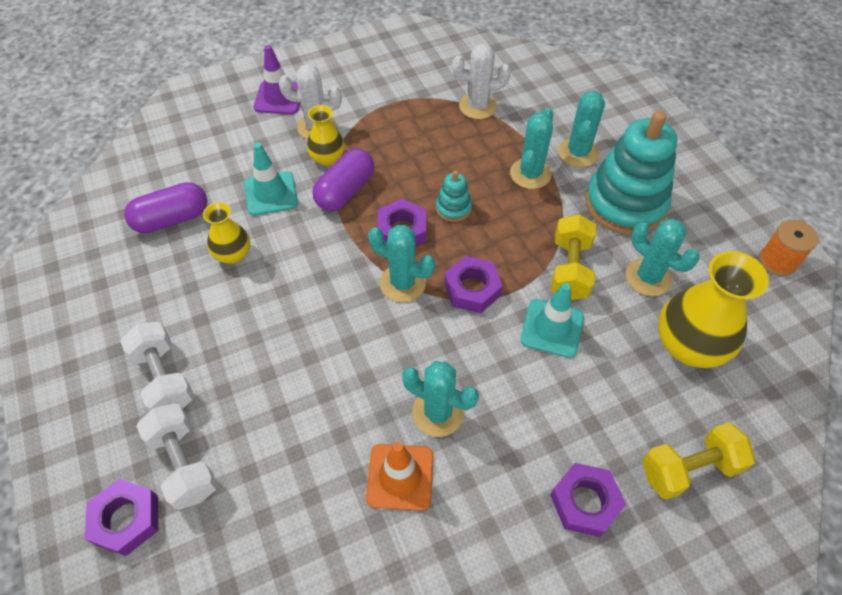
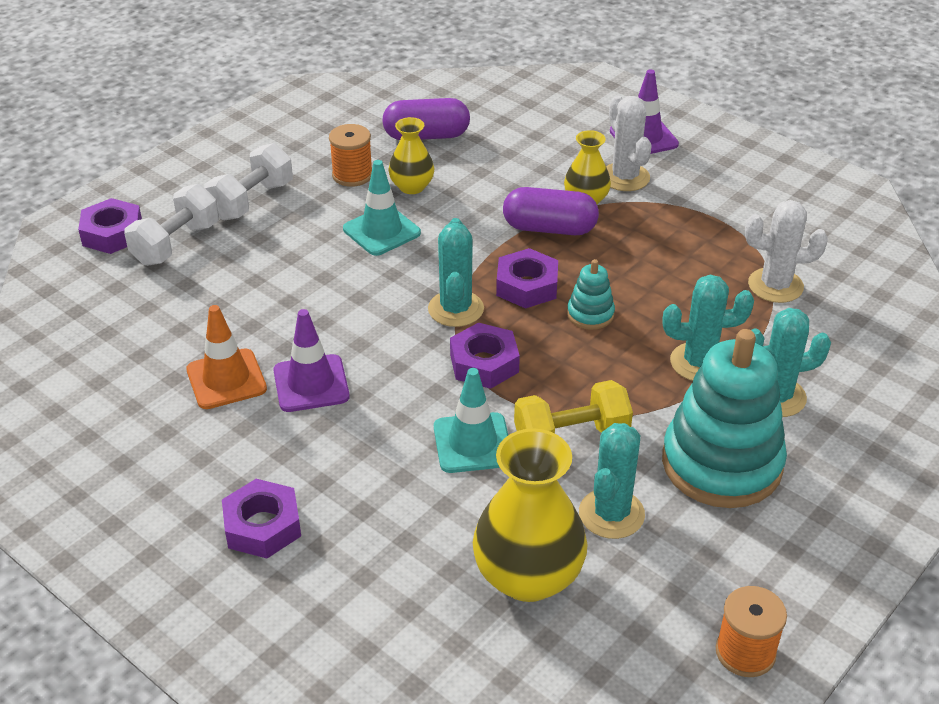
camera: 65 degrees right, 15 degrees down
purple capsule [124,182,207,233] -> purple capsule turned 45 degrees counterclockwise [382,98,470,140]
turquoise traffic cone [244,143,298,216] -> turquoise traffic cone moved to [343,160,421,256]
turquoise cactus [402,361,479,437] -> purple traffic cone [273,309,350,412]
white cactus [452,43,511,119] -> white cactus turned 60 degrees counterclockwise [745,200,828,303]
yellow dumbbell [642,422,756,500] -> none
none -> orange spool [329,124,372,187]

